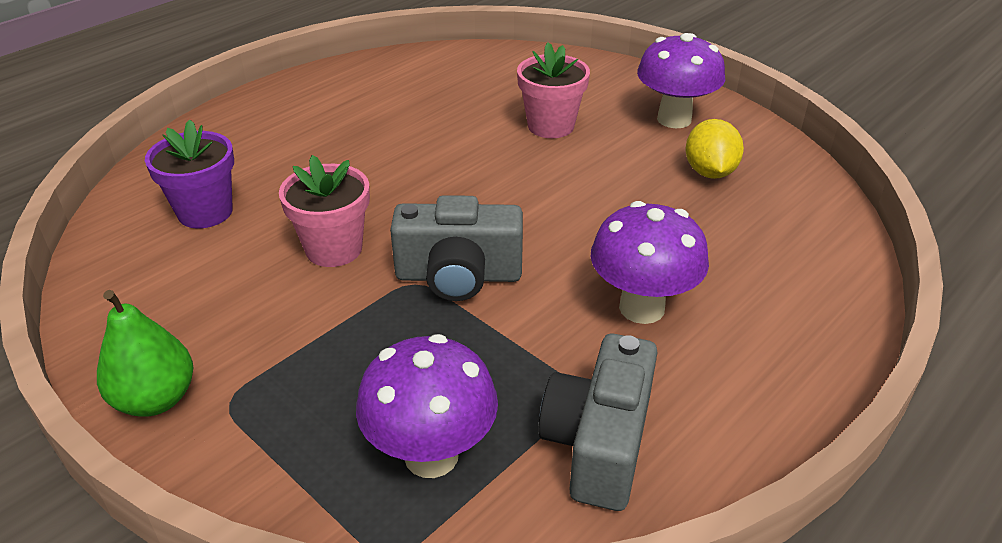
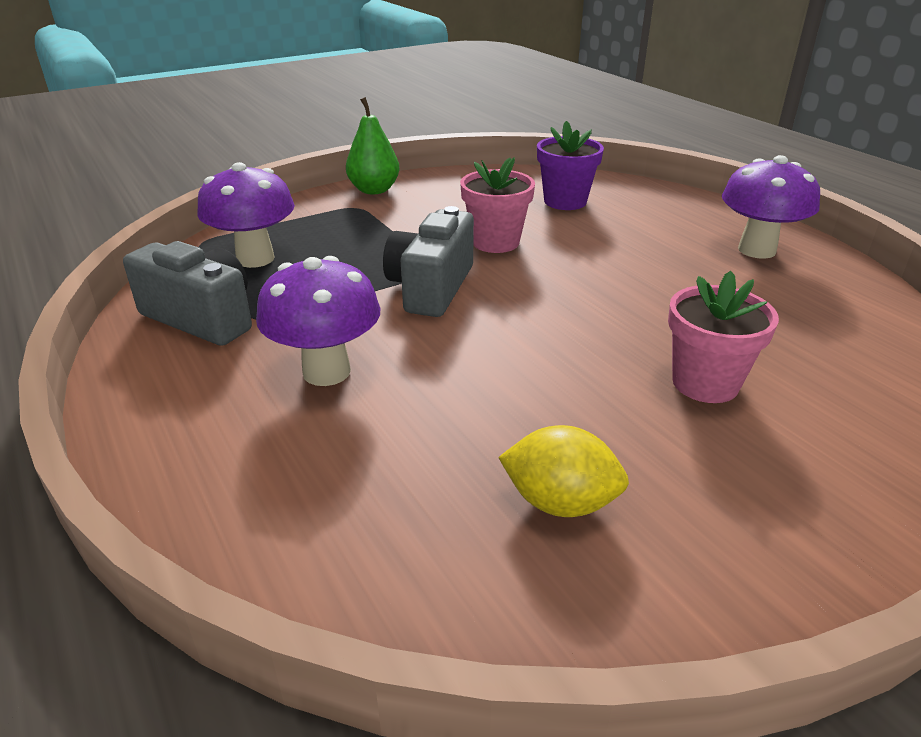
camera: 105 degrees right, 5 degrees down
purple mushroom [637,33,725,128] -> purple mushroom moved to [722,155,820,259]

